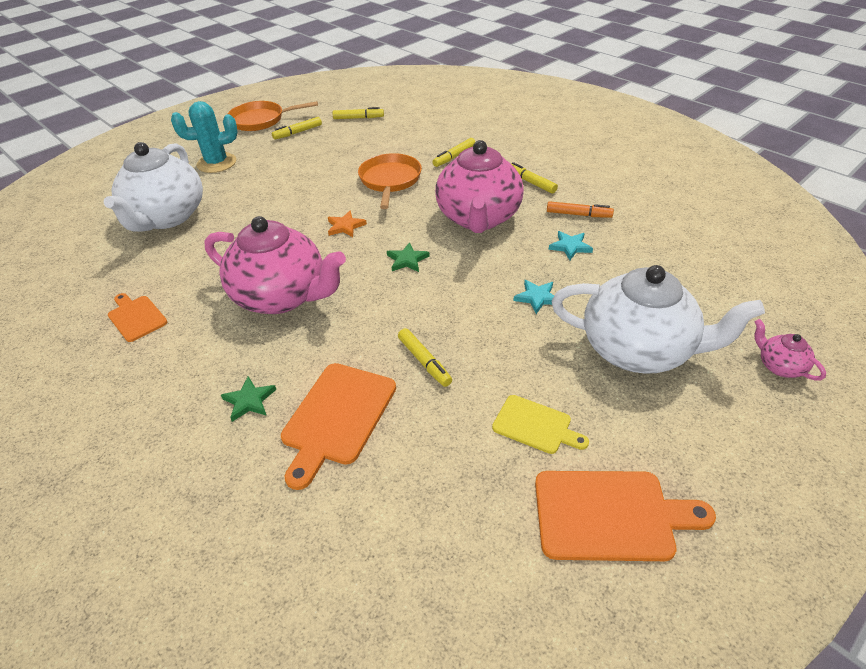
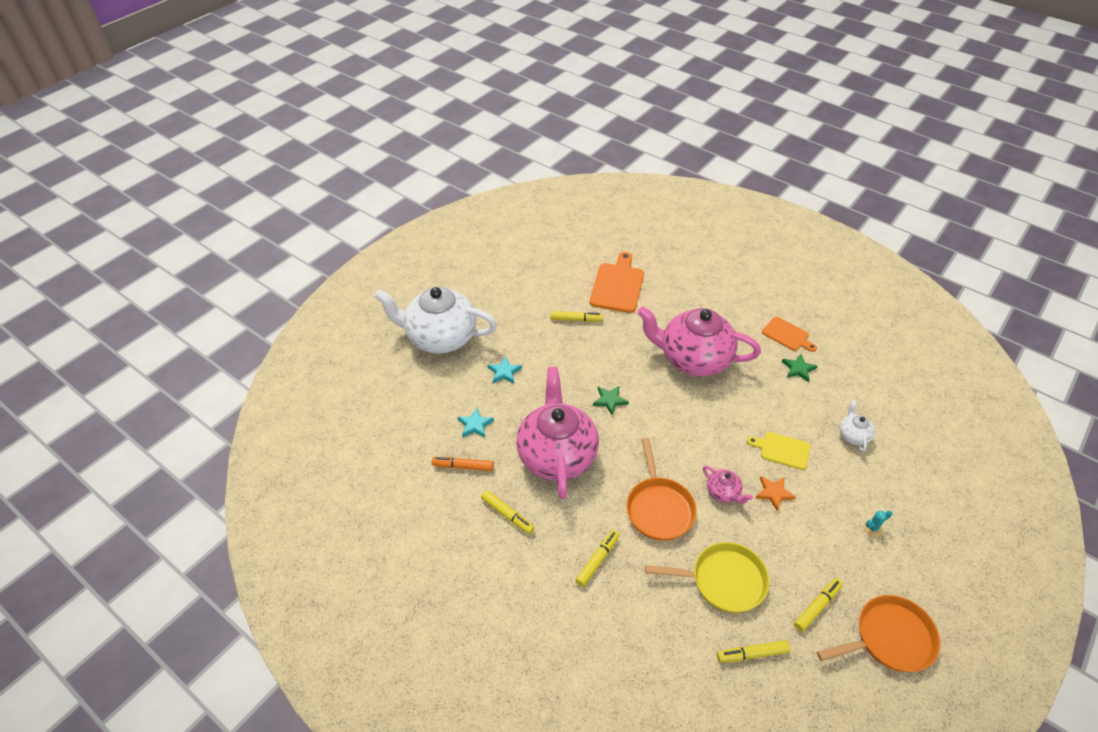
camera: 170 degrees right, 5 degrees up
white teapot [104,142,203,232] -> white teapot [840,400,875,452], size x0.42
turquoise cactus [171,101,237,173] -> turquoise cactus [864,510,893,536], size x0.40
green star [221,376,276,422] -> green star moved to [782,354,818,382]
orange star [328,211,367,237] -> orange star moved to [755,476,796,511]
yellow marker [398,328,452,387] -> yellow marker turned 135 degrees clockwise [550,311,603,322]
yellow cutting board [492,395,589,454] -> yellow cutting board moved to [747,432,810,470]
orange cutting board [535,471,716,561] -> none
pink teapot [754,319,826,381] -> pink teapot moved to [703,466,753,504]
none -> yellow pan [645,542,769,613]

